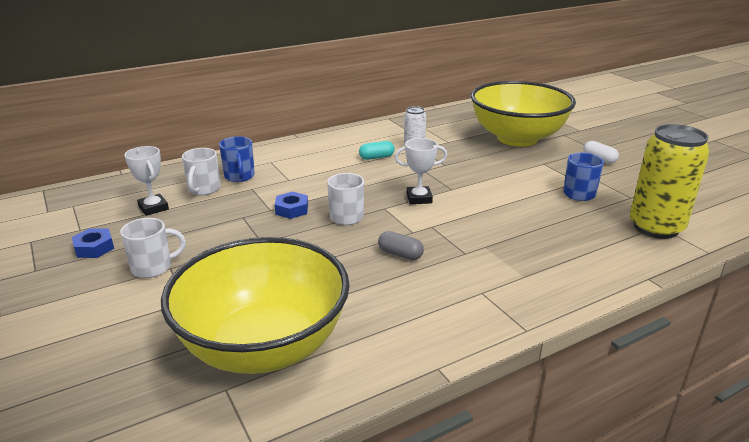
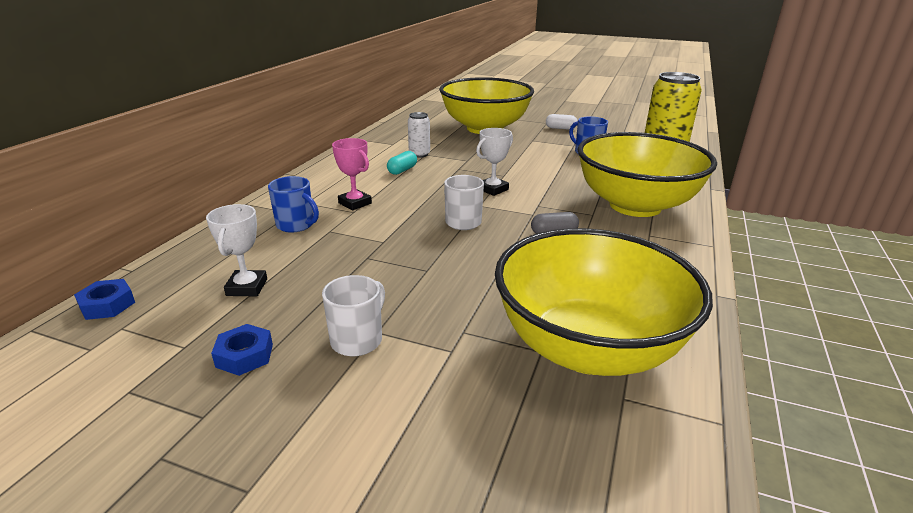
camera: 40 degrees left, 0 degrees up
white trophy [124,146,169,216] -> white trophy turned 75 degrees clockwise [206,204,267,296]
white mug [182,148,220,195] -> none
blue nut [274,192,308,219] -> blue nut moved to [74,279,135,320]
none -> pink trophy [332,138,372,210]
none -> yellow bowl [577,132,717,217]

